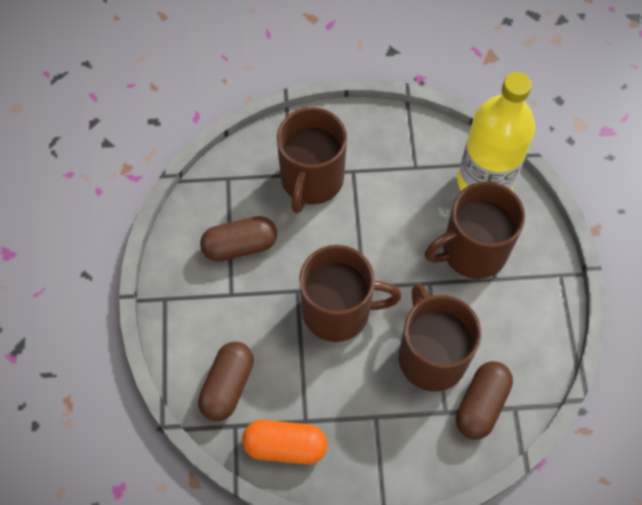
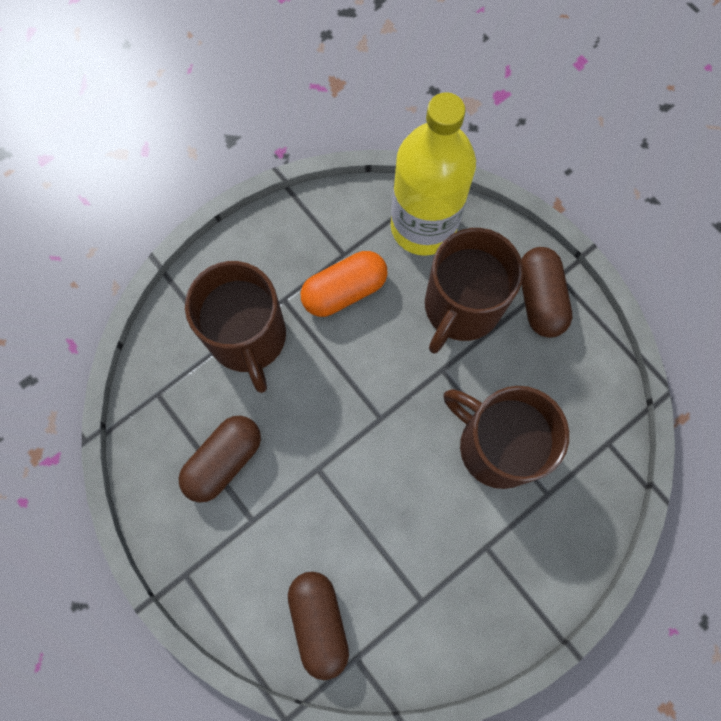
camera: 35 degrees left, 10 degrees up
orange capsule [242,420,327,464] -> orange capsule moved to [301,251,388,317]
brown mug [299,245,401,342] -> none
brown capsule [456,361,513,440] -> brown capsule moved to [521,247,572,338]

